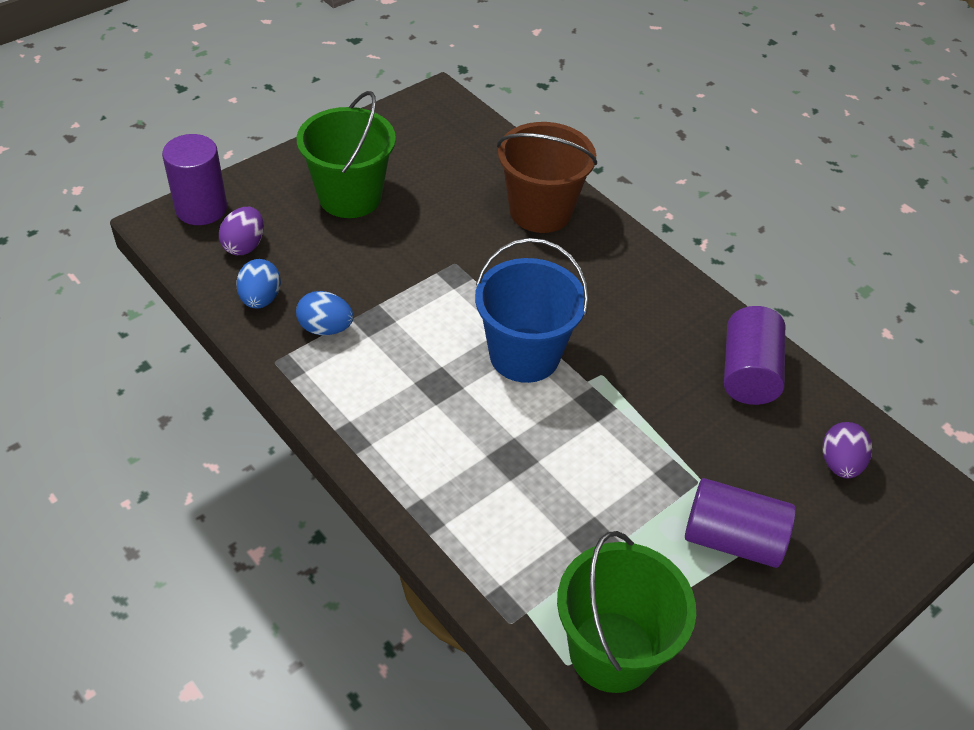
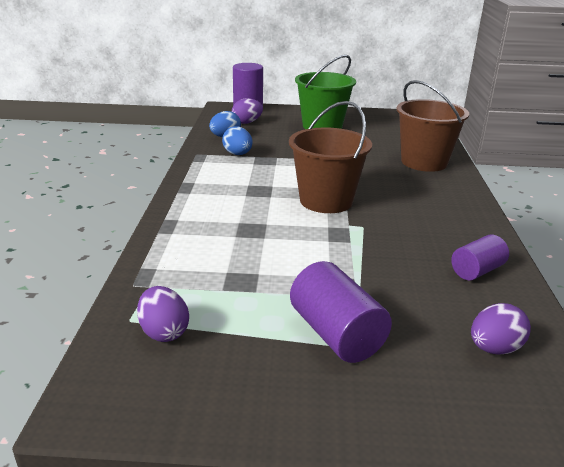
camera: 45 degrees right, 20 degrees down
blue bucket [475,238,589,383] -> brown bucket [289,101,372,213]
green bucket [557,531,696,693] -> purple egg [137,286,189,342]
purple cylinder [724,306,785,405] -> purple cylinder [451,235,509,281], size x0.64

